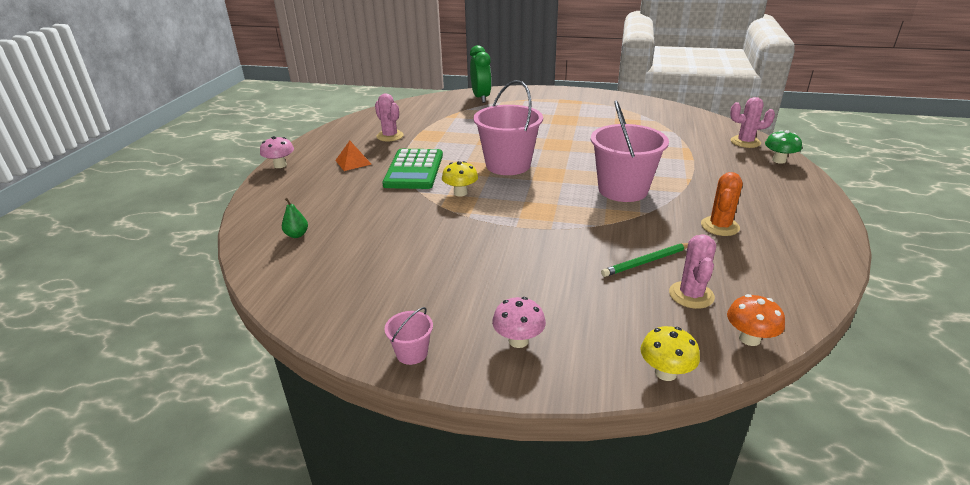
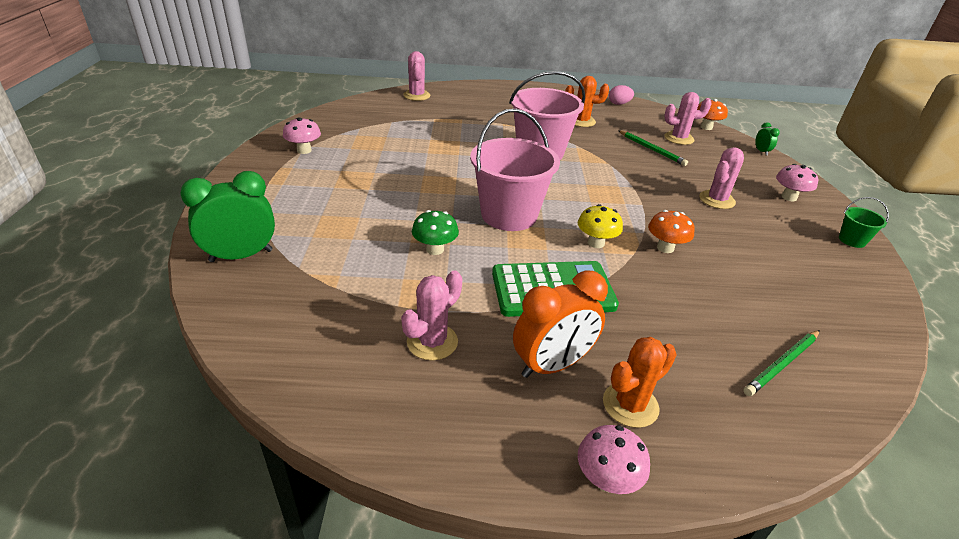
camera: 105 degrees left, 5 degrees up
green pear [282,198,308,238] -> green pencil [743,330,820,396]
orange pyramid [335,141,372,171] -> orange clock [513,270,608,378]
pink bucket [384,307,433,365] -> green bucket [839,197,889,248]
yellow mushroom [640,326,700,381] -> green clock [755,122,780,155]
green mushroom [765,130,802,164] -> green mushroom moved to [412,210,459,255]
none -> pink mushroom [283,117,321,154]
none -> orange cactus [603,337,677,428]
none -> pink egg [609,85,634,105]
none -> orange mushroom [648,210,695,253]
none -> pink cactus [699,147,744,209]

